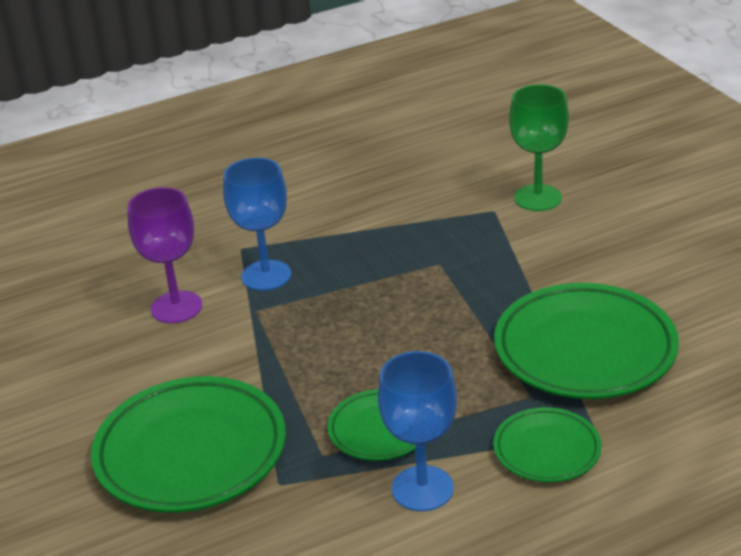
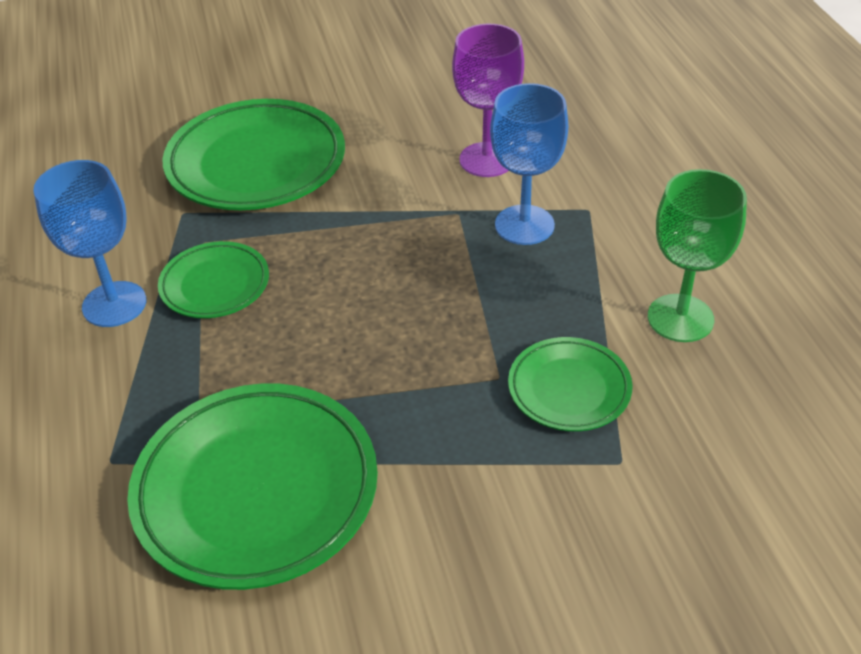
camera: 100 degrees right, 10 degrees up
green plate [493,407,601,483] -> green plate moved to [508,337,633,431]
green goblet [509,84,569,211] -> green goblet moved to [648,169,747,342]

